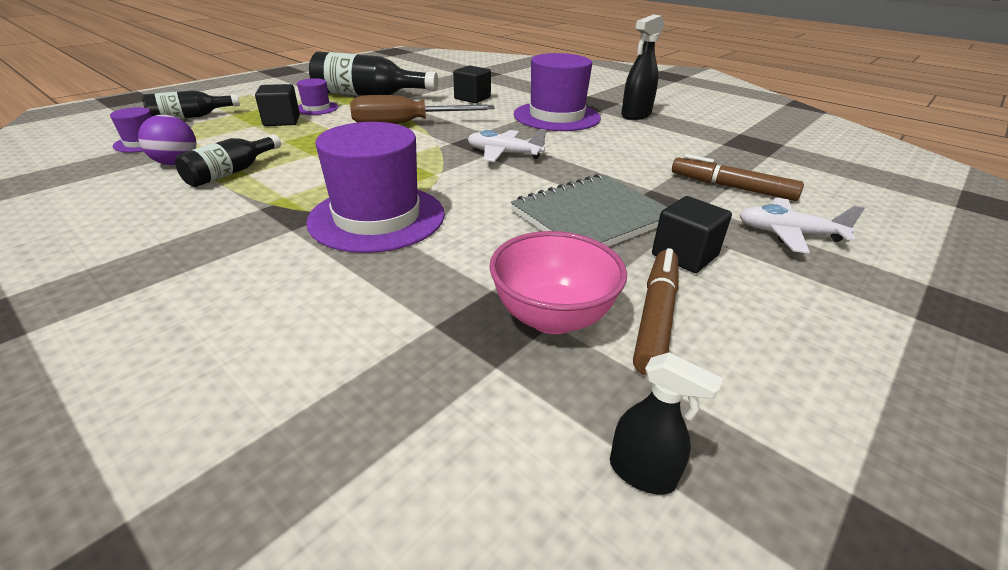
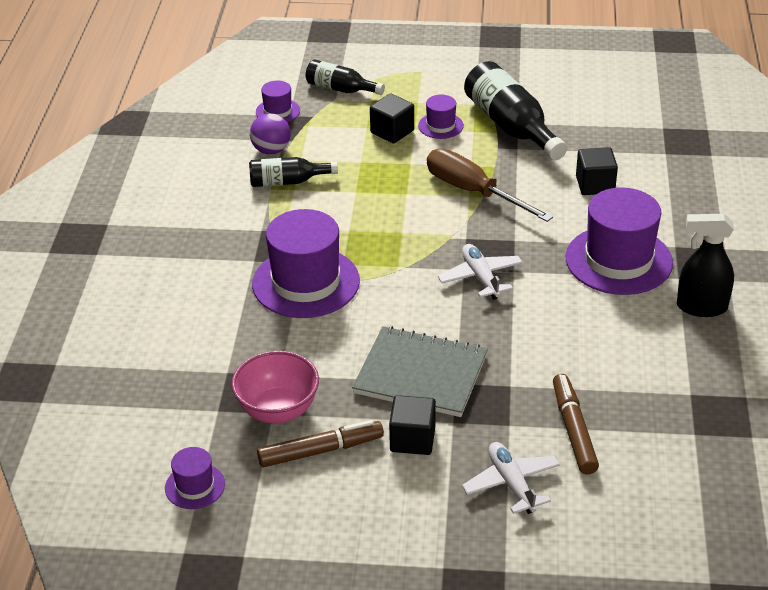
camera: 55 degrees right, 5 degrees up
black spray bottle [610,352,723,495] -> purple hat [165,447,225,509]

